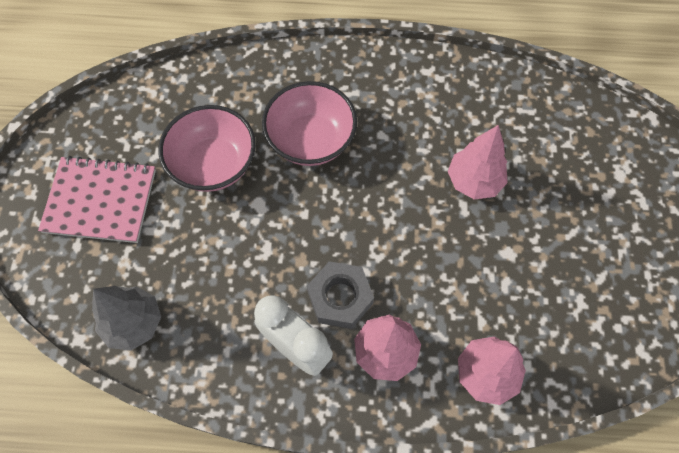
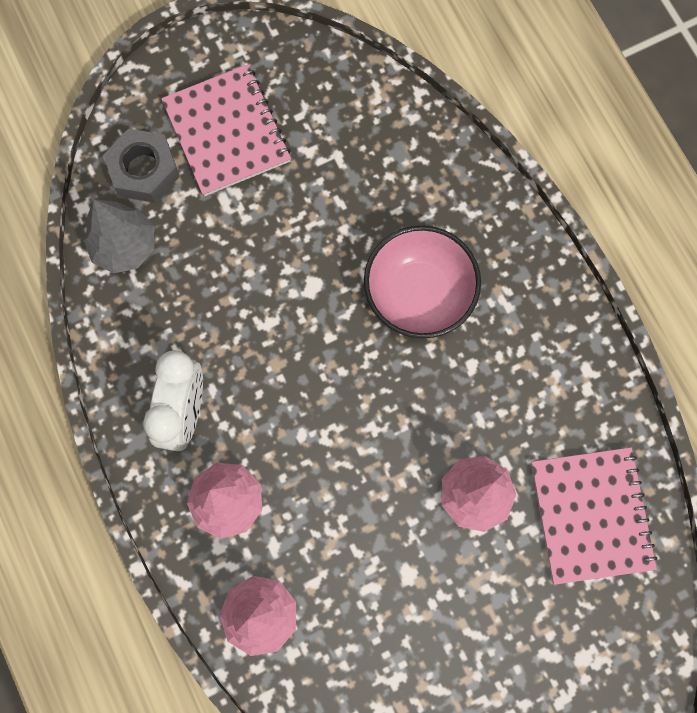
camera: 60 degrees right, 10 degrees up
pink bowl [159,105,256,192] -> none
grey nut [307,261,374,329] -> grey nut moved to [103,129,180,203]
none -> pink notebook [531,447,657,585]

